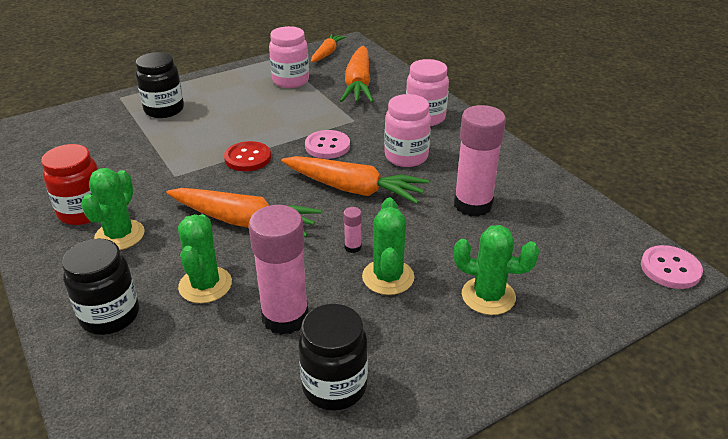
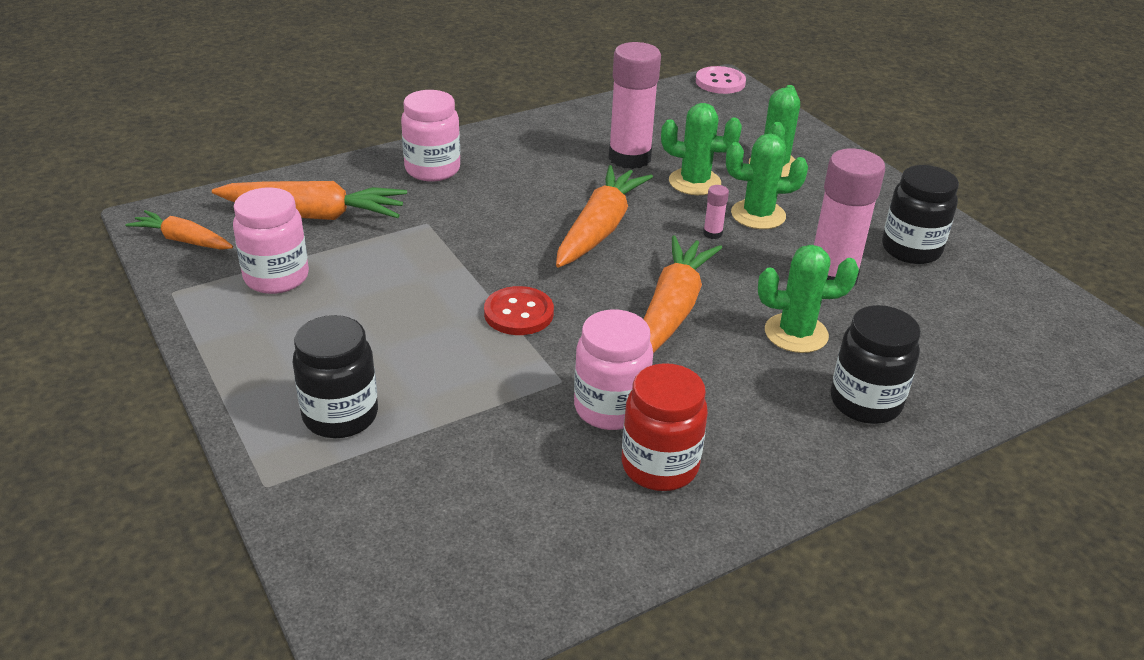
camera: 90 degrees left, 0 degrees up
green cactus [81,168,145,250] -> green cactus moved to [661,103,742,195]
pink button [305,130,350,159] -> none
pink jar [384,94,431,167] -> pink jar moved to [574,310,653,430]

